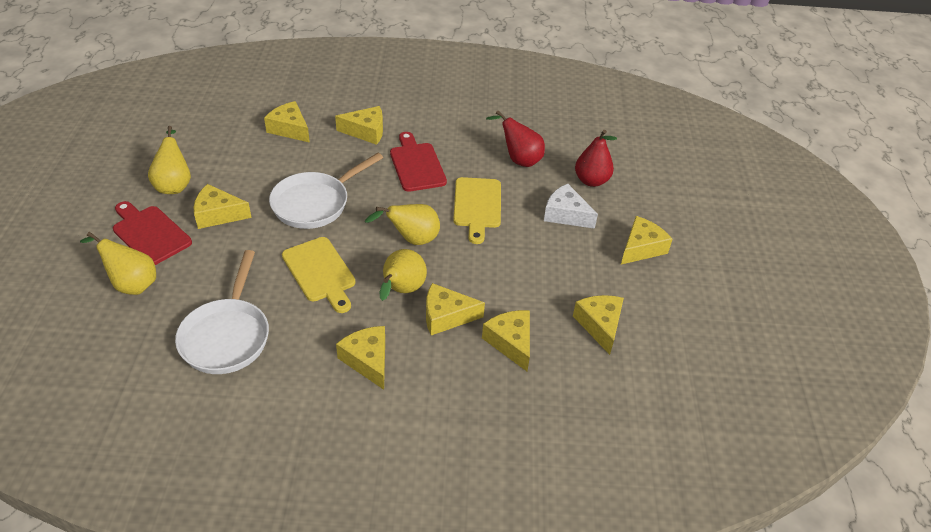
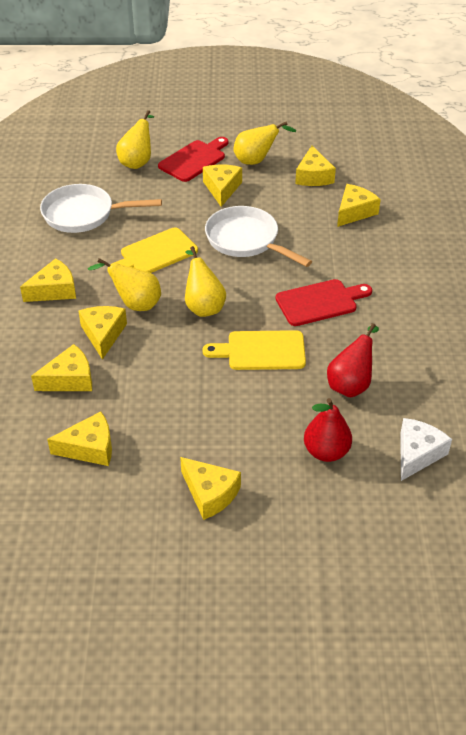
camera: 90 degrees right, 0 degrees up
yellow cheese [335,106,383,145] -> yellow cheese moved to [295,146,336,186]
white cheese [544,184,598,229] -> white cheese moved to [400,418,452,481]

